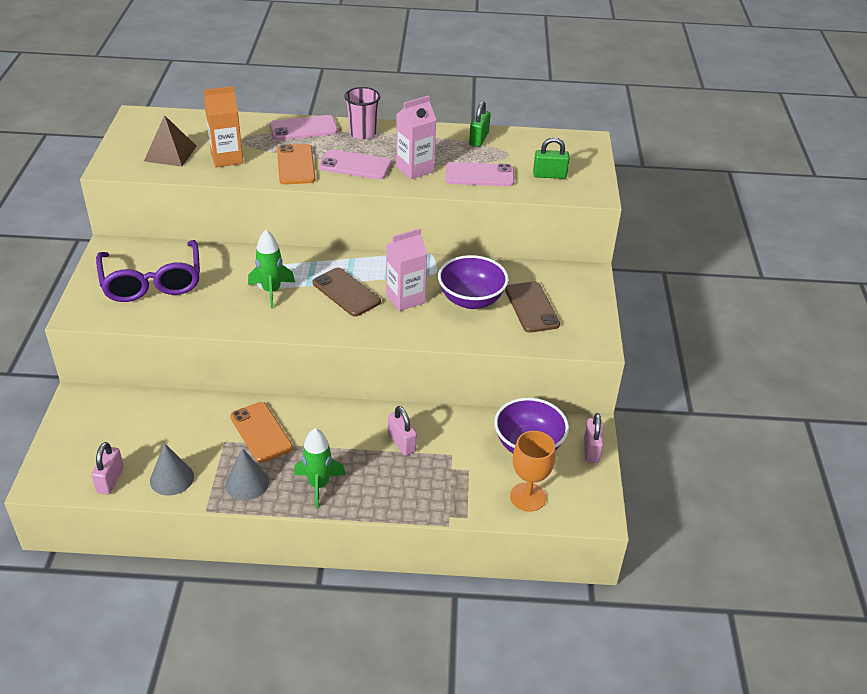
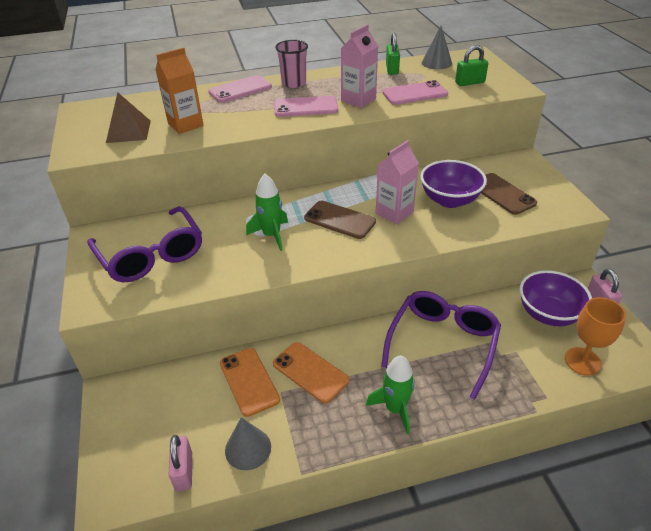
camera: 15 degrees left, 0 degrees up
grey cone [225,448,269,500] -> grey cone moved to [421,26,452,69]
orange phone [277,144,315,185] -> orange phone moved to [220,348,280,417]
pink padlock [388,406,417,455] -> purple glasses [381,291,501,400]

